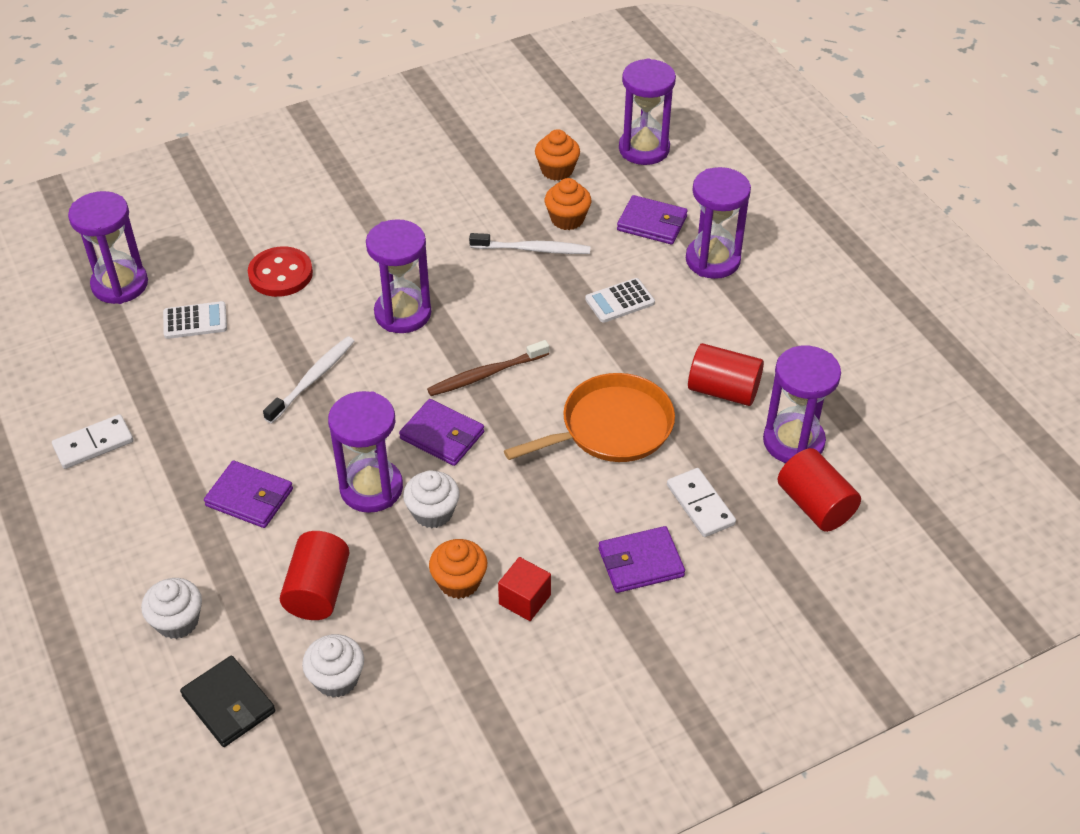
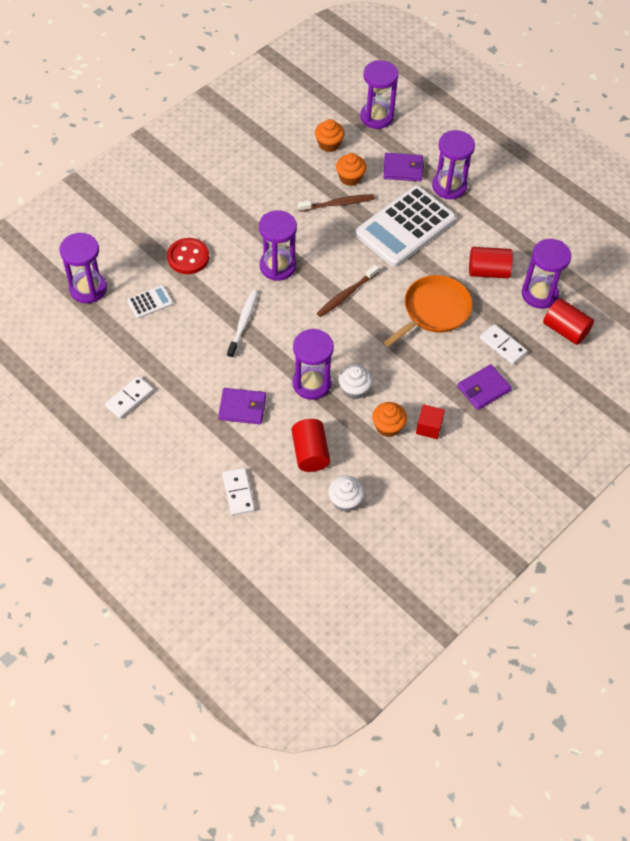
camera: 20 degrees left, 10 degrees up
white cupcake [141,578,202,639] -> white domino [222,468,255,516]
black wallet [180,656,275,747] -> none
purple wallet [399,399,484,466] -> none
white toothbrush [469,233,591,254] -> brown toothbrush [298,194,375,212]
white calculator [585,278,655,323] -> white calculator [355,186,456,267], size x2.36

